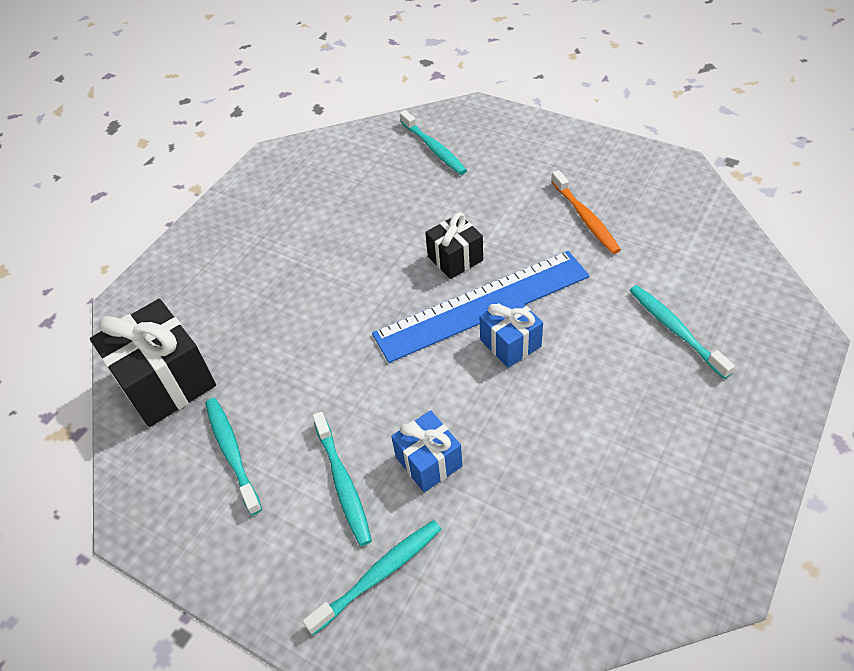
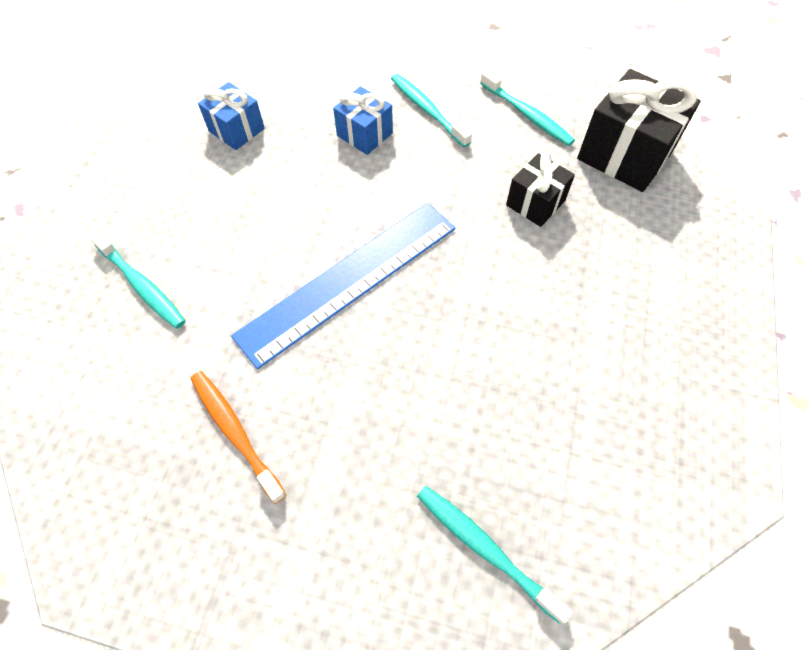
camera: 160 degrees right, 10 degrees up
turquoise toothbrush [303,520,441,635] -> none
black gift [425,213,483,279] -> black gift moved to [506,152,575,227]
blue gift [480,295,543,368] -> blue gift moved to [198,82,265,150]

